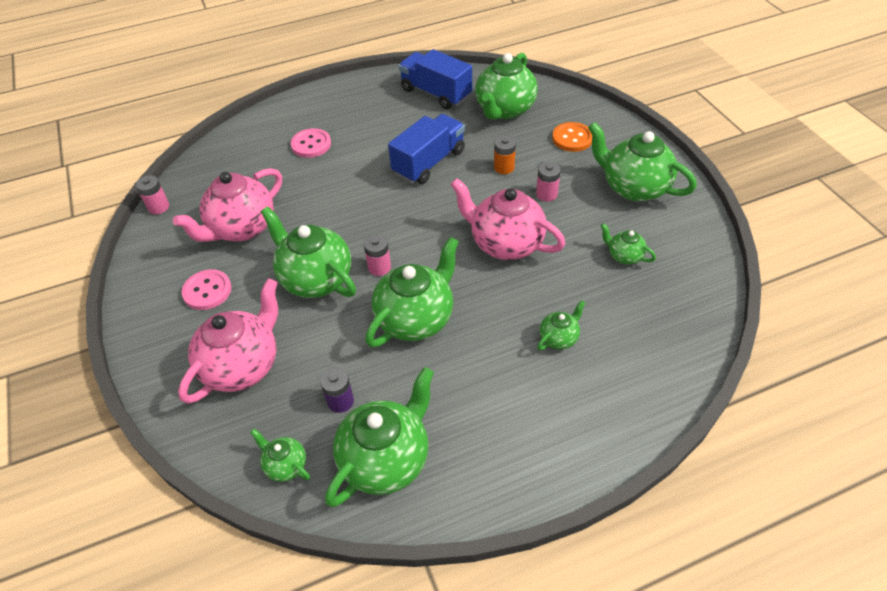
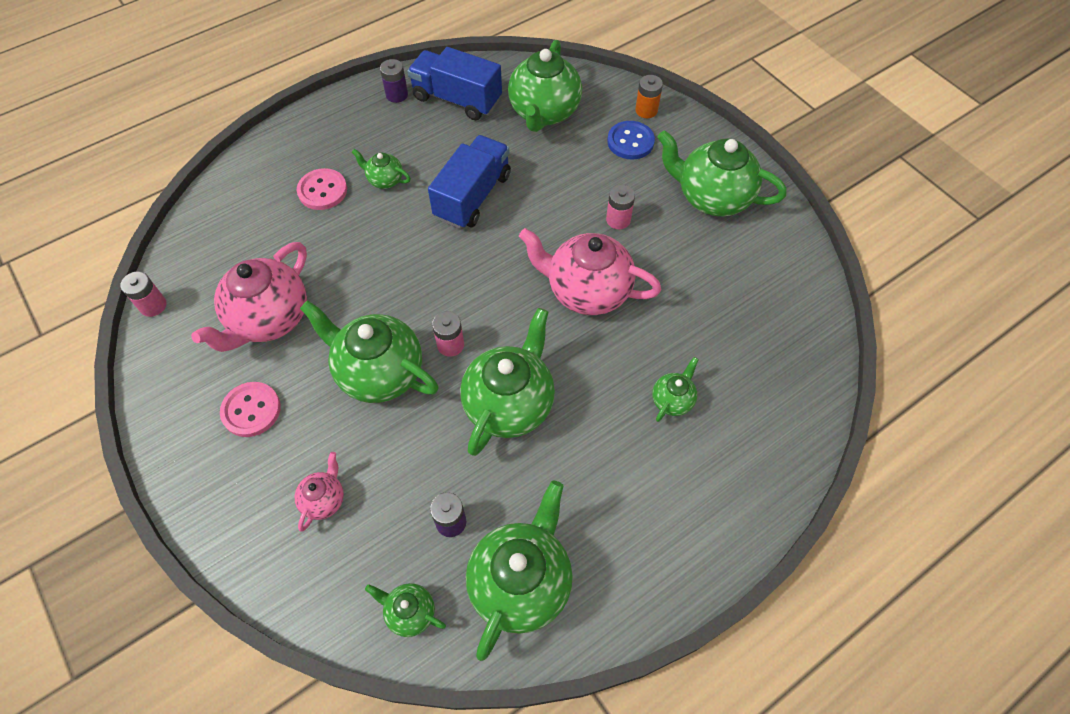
camera: 15 degrees left, 10 degrees up
pink teapot [178,278,278,404] -> pink teapot [295,452,344,531], size x0.48
orange battery [494,136,516,174] -> orange battery moved to [635,75,663,118]
orange button [552,122,592,152] -> blue button [607,121,655,159]
green teapot [601,223,656,265] -> green teapot moved to [352,149,411,189]
none -> purple battery [380,59,408,103]

